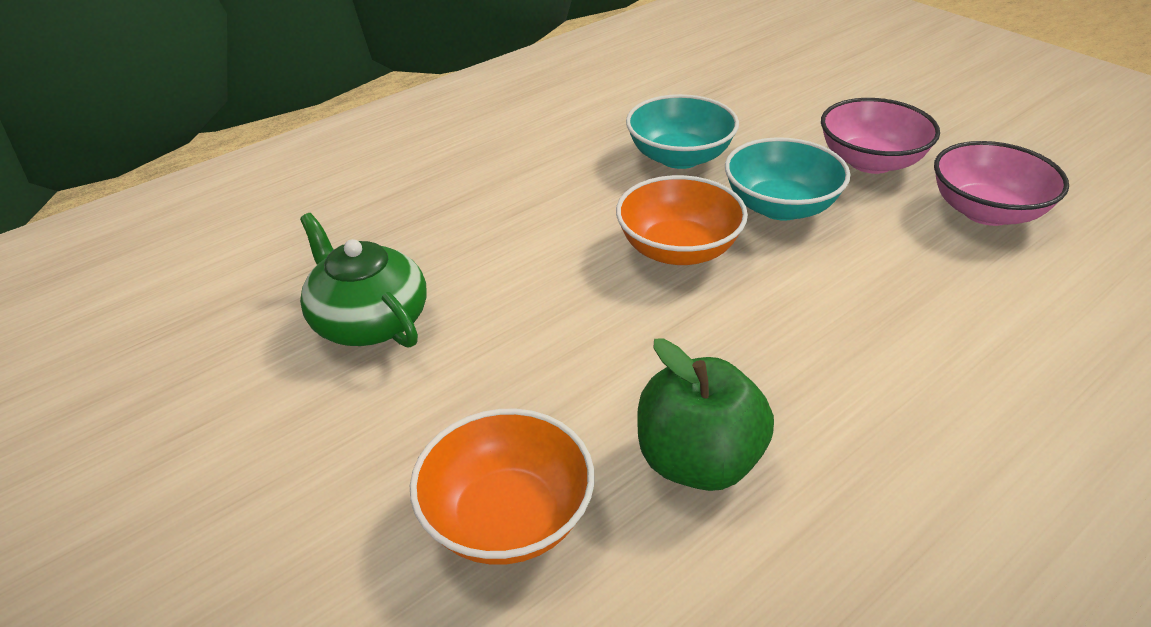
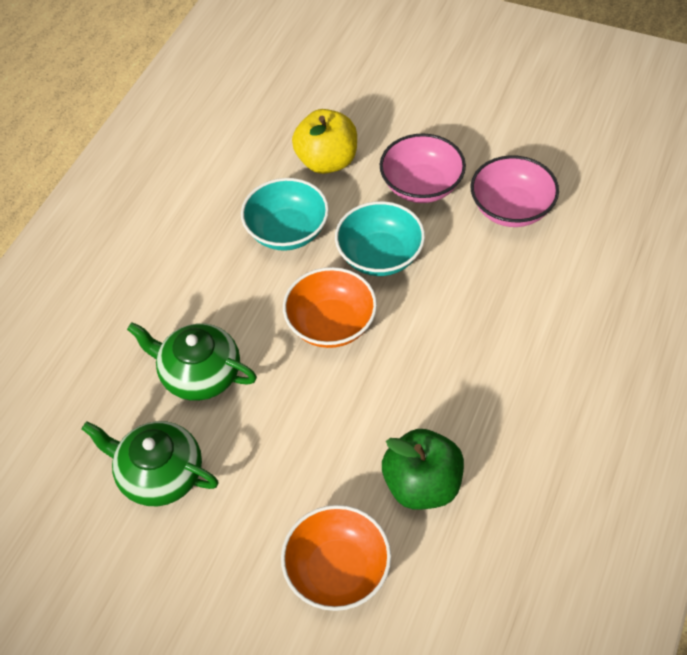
camera: 25 degrees left, 15 degrees up
none -> green teapot [127,322,257,401]
none -> yellow apple [292,109,357,174]

